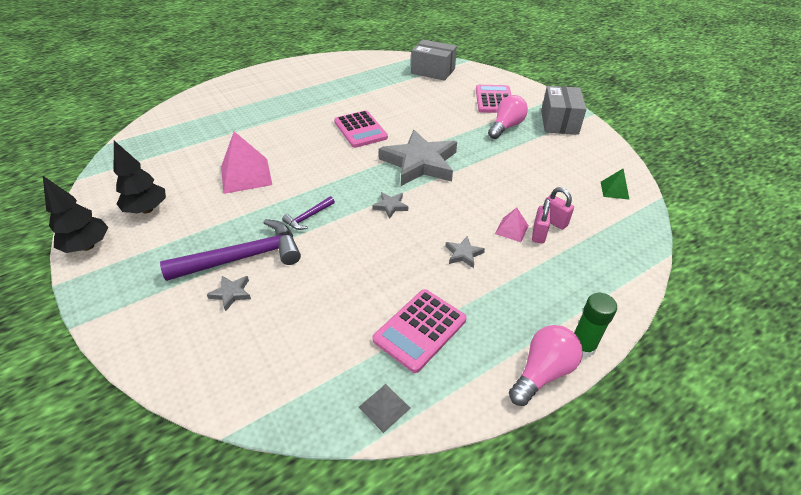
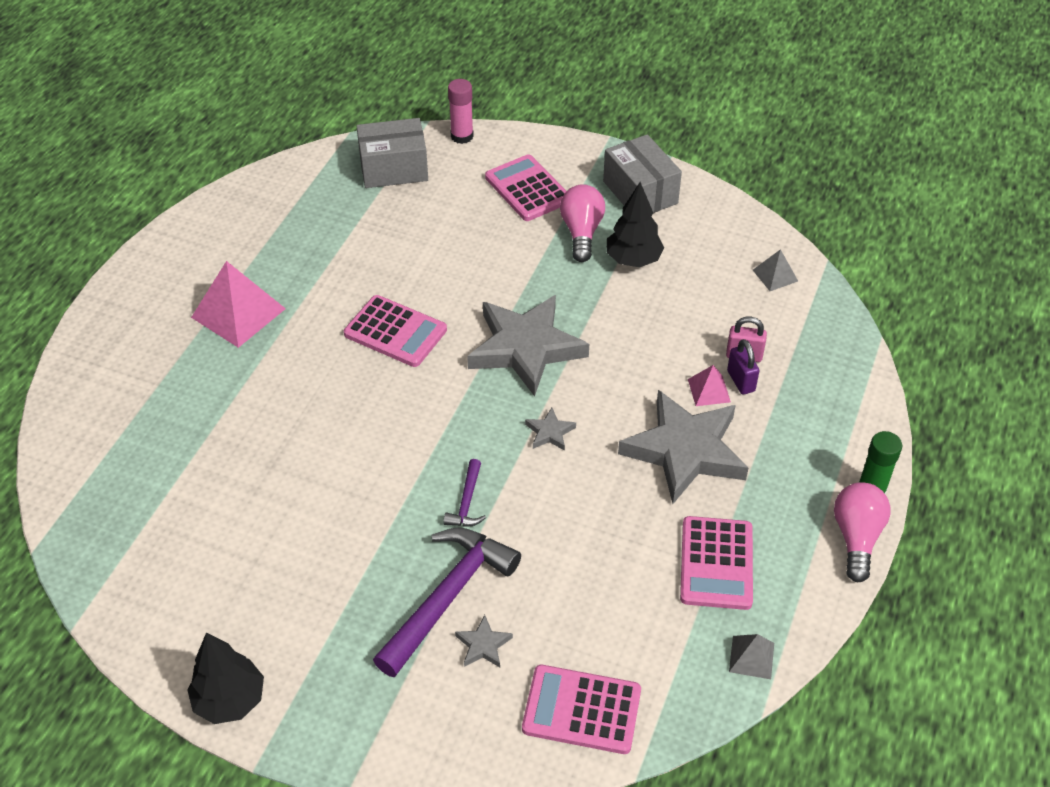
camera: 35 degrees left, 5 degrees up
black tree [114,141,166,214] -> black tree moved to [606,182,664,267]
pink pyramid [221,131,272,194] -> pink pyramid moved to [191,261,286,348]
grey star [445,236,485,268] -> grey star [618,390,748,504], size x2.49
pink padlock [532,199,551,243] -> purple padlock [727,339,759,395]
green pyramid [601,168,630,200] -> grey pyramid [753,249,798,291]
none -> pink glue stick [448,79,474,144]
none -> pink calculator [522,665,641,754]

